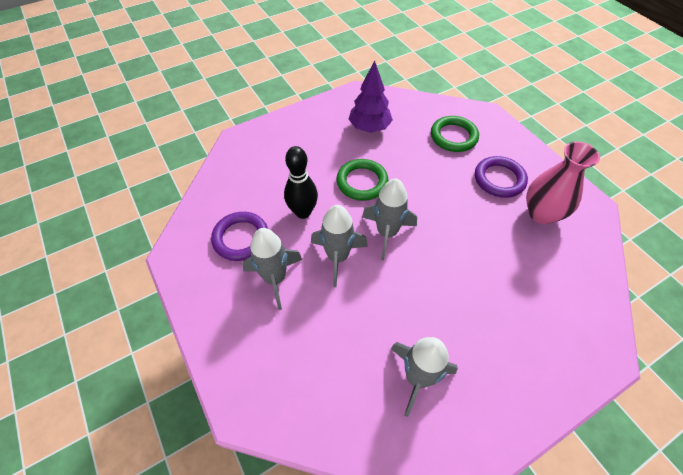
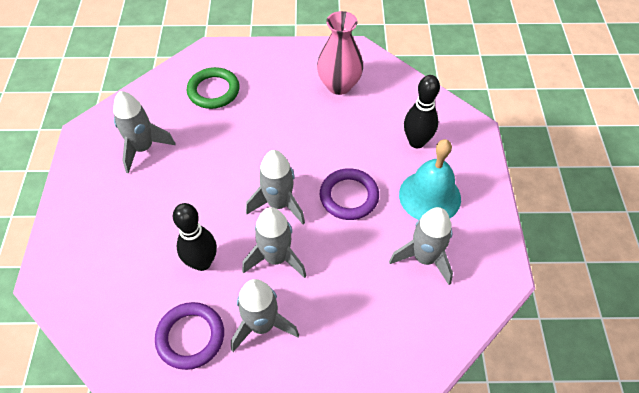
camera: 60 degrees left, 0 degrees up
green ring [336,159,388,201] -> none
purple tree [349,61,393,133] -> grey rocket [113,91,176,174]
purple ring [475,156,528,198] -> purple ring moved to [320,168,379,220]
none -> turquoise bell [399,139,461,220]
none -> black bowling pin [404,75,440,148]

